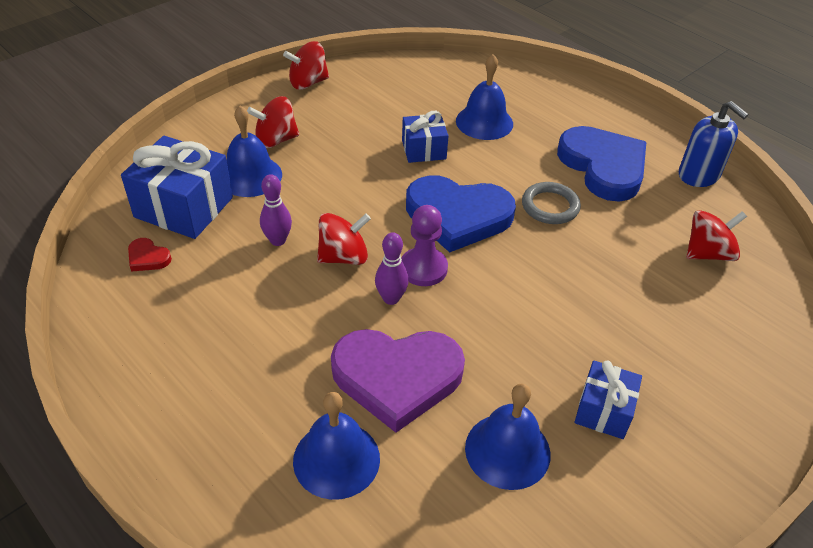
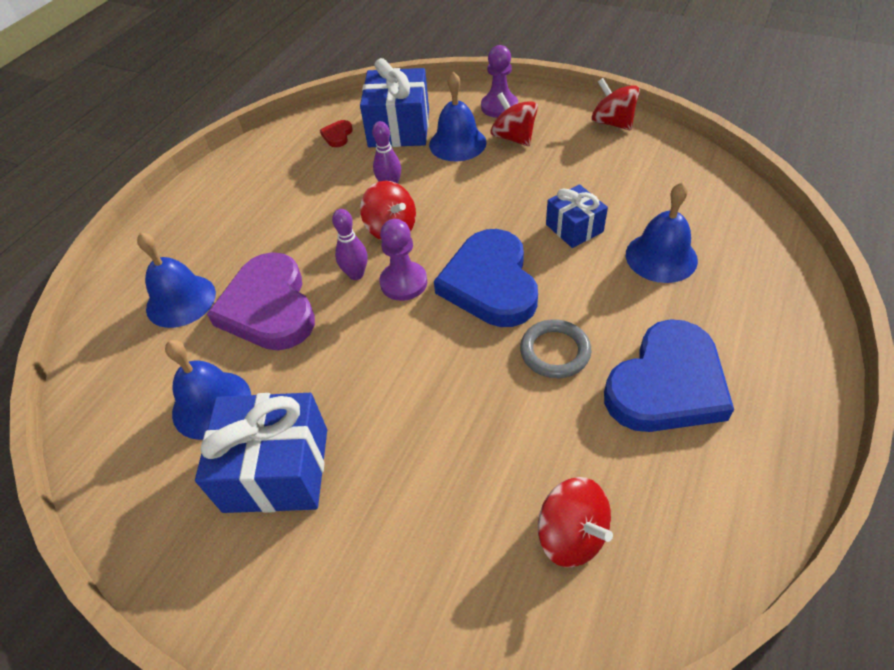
camera: 75 degrees right, 5 degrees up
blue gift [575,360,642,439] -> blue gift [195,393,327,513], size x1.71
blue soap dispenser [679,101,748,187] -> none
none -> purple pawn [481,45,518,118]

